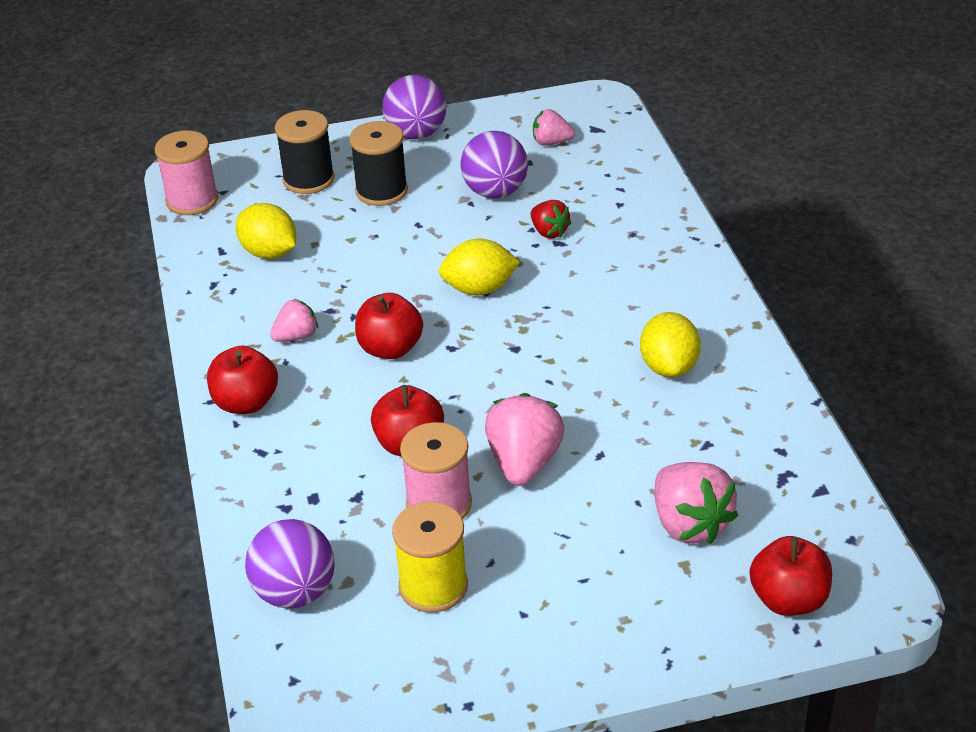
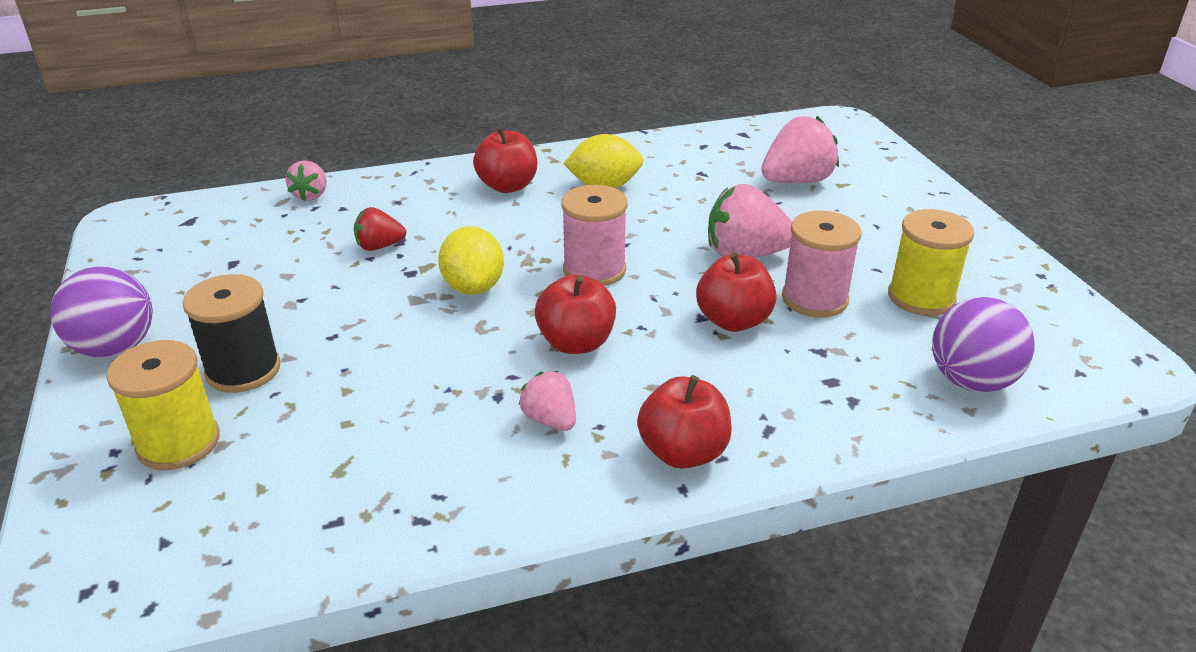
camera: 95 degrees left, 5 degrees down
pink spool [155,130,219,215] -> pink spool moved to [561,185,628,286]
yellow lemon [236,203,296,259] -> none
black spool [275,110,335,194] -> yellow spool [106,340,220,470]
purple ball [461,131,528,198] -> none
red strawberry [531,200,571,238] -> red strawberry turned 150 degrees counterclockwise [354,207,406,251]
pink strawberry [533,109,575,145] -> pink strawberry moved to [286,160,327,202]
red apple [750,536,832,616] -> red apple moved to [473,126,537,193]

